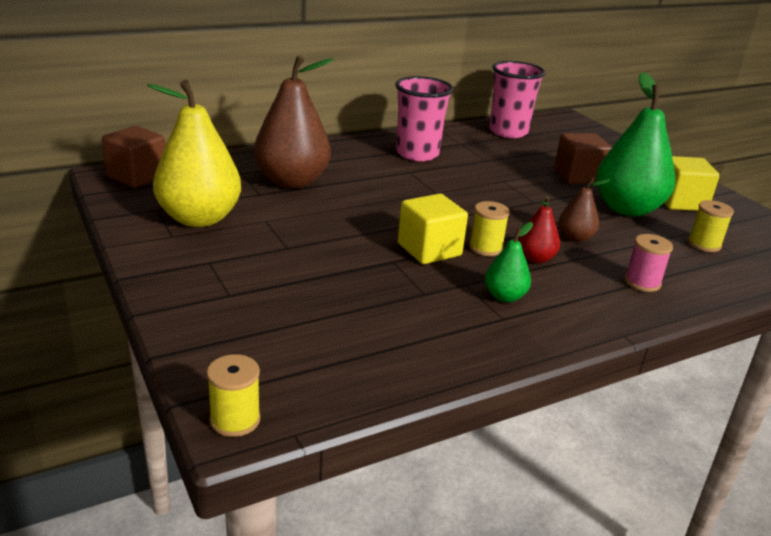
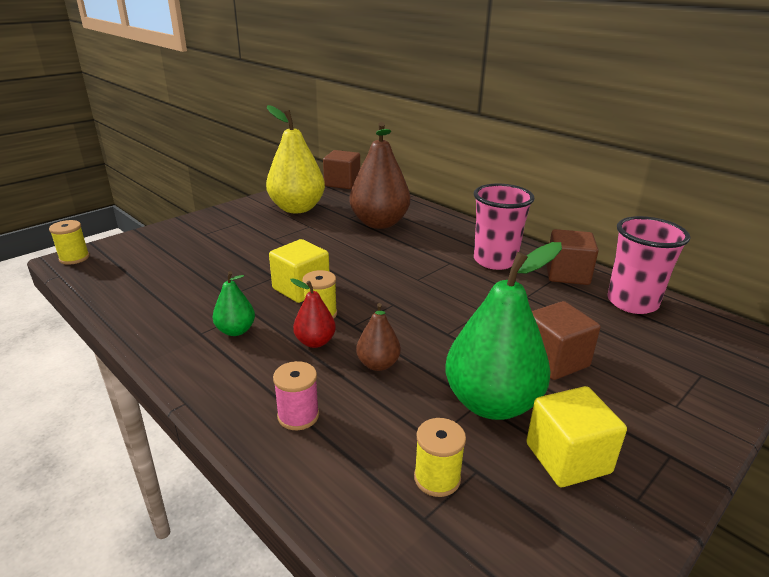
camera: 75 degrees right, 0 degrees up
none -> brown cube [546,229,599,285]

